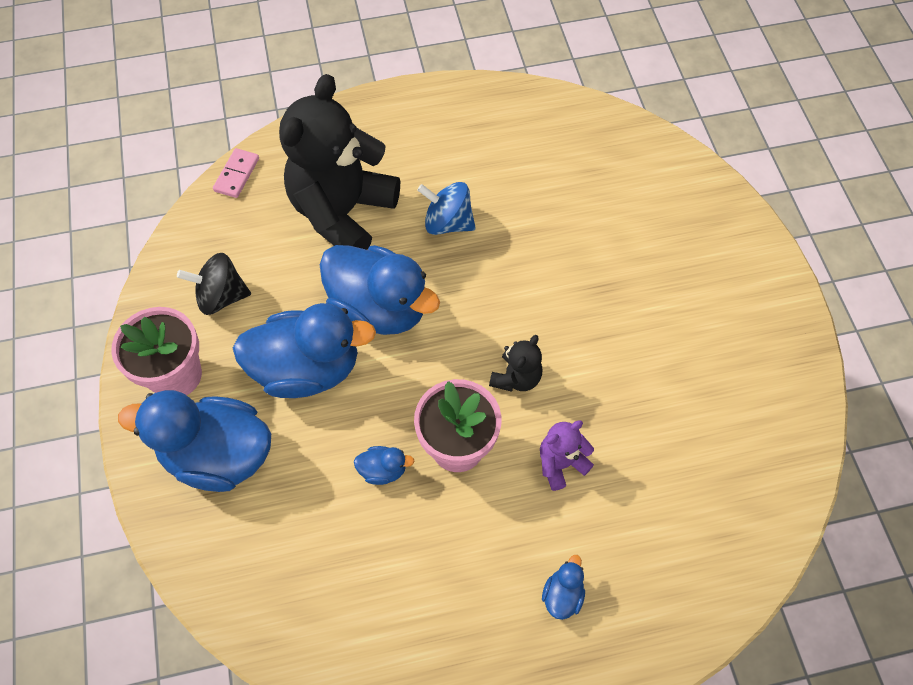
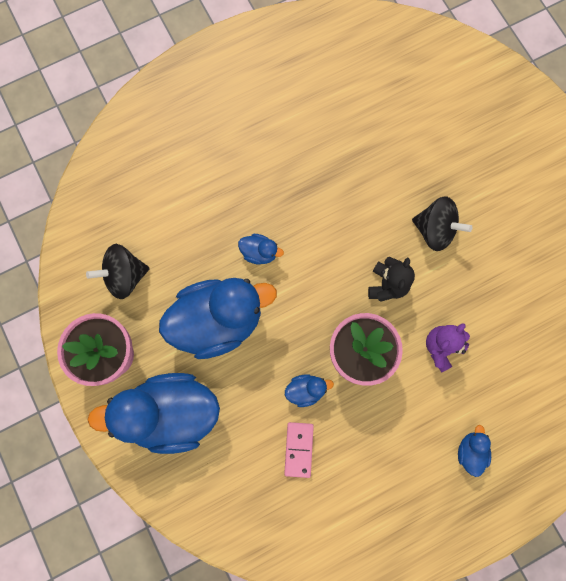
camera: 15 degrees left, 15 degrees up
pink domino [213,148,259,198] -> pink domino moved to [284,422,314,478]
black teddy bear [279,74,400,250] -> none
blue duck [320,245,440,335] -> blue duck [238,234,284,265], size x0.42
blue spinning top [417,182,476,235] -> none
none -> black spinning top [412,196,472,251]

